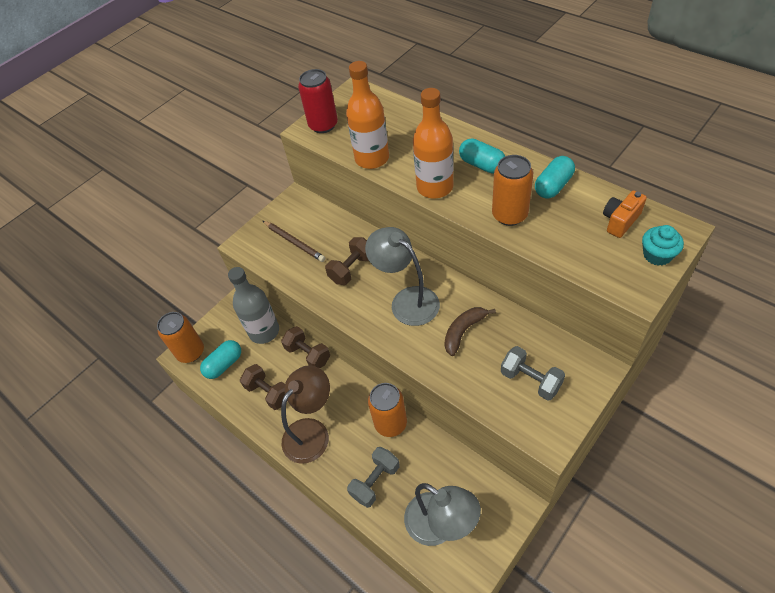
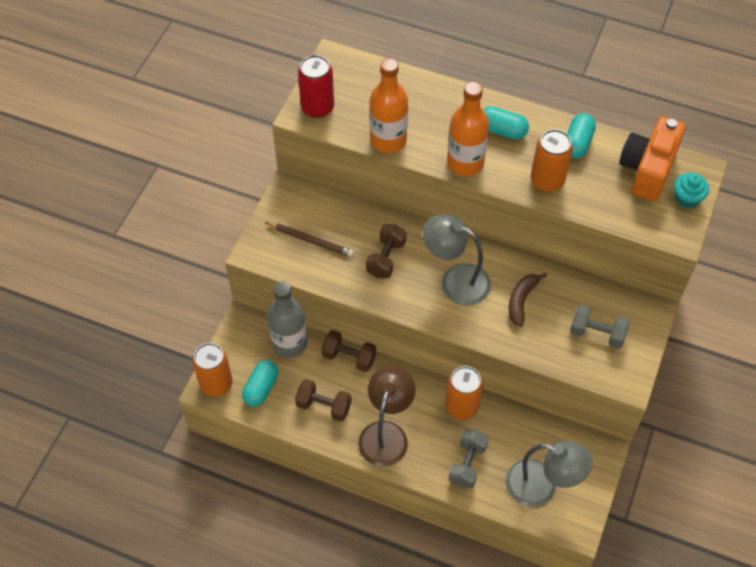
camera: 25 degrees left, 5 degrees up
orange camera [603,190,647,238] -> orange camera [619,116,686,202], size x1.83

